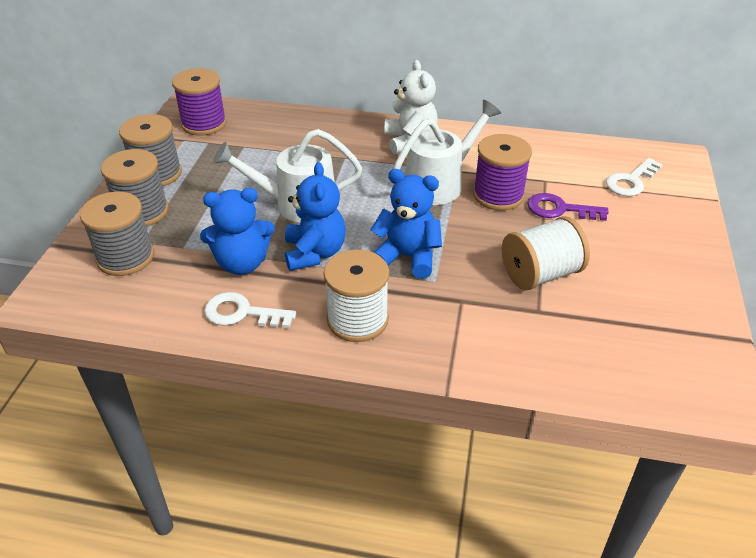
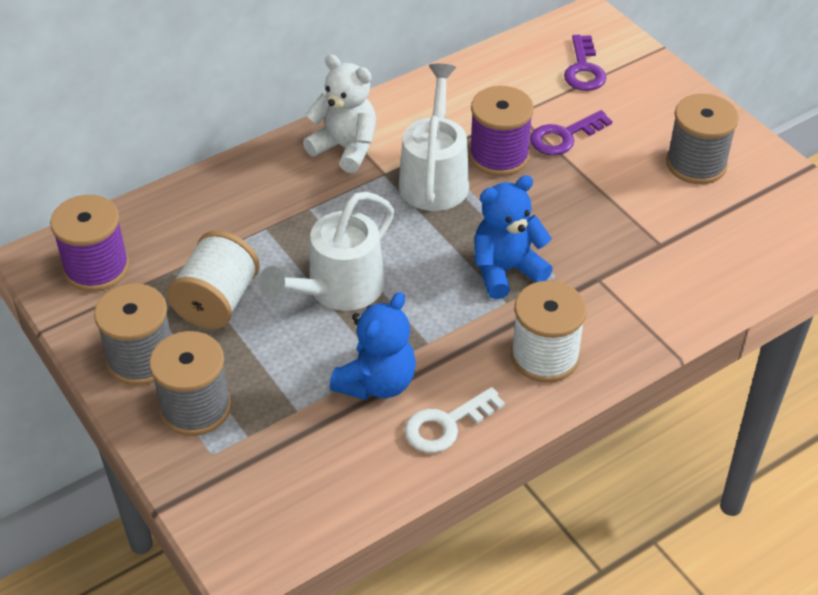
camera: 45 degrees left, 5 degrees up
grey spool [80,192,154,276] -> grey spool moved to [666,94,739,184]
blue teddy bear [285,162,346,271] -> none
white spool [502,216,590,290] -> white spool moved to [167,230,260,329]
white key [606,158,663,196] -> purple key [564,35,606,91]

